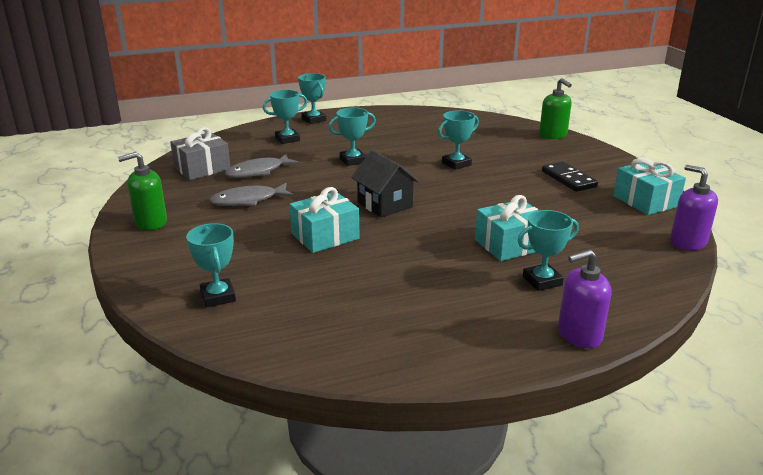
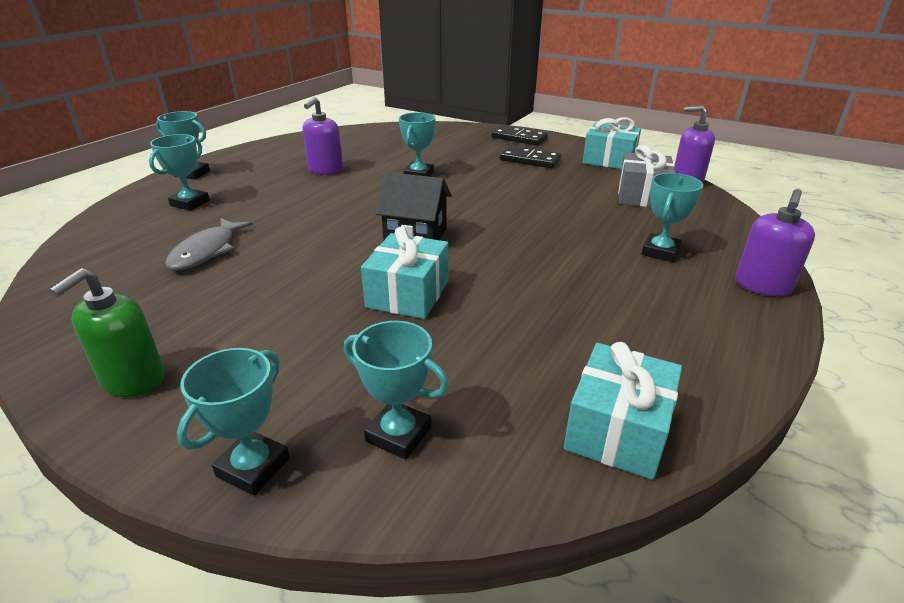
camera: 40 degrees left, 5 degrees up
grey gift [170,127,230,180] -> grey gift moved to [618,145,675,207]
grey fish [209,183,294,206] -> none
turquoise trophy [329,108,376,166] -> turquoise trophy moved to [177,348,290,496]
turquoise gift [475,195,539,261] -> turquoise gift moved to [564,342,682,480]
green soap dispenser [539,78,572,139] -> none
none -> purple soap dispenser [303,97,343,175]
none -> black domino [492,125,548,146]

